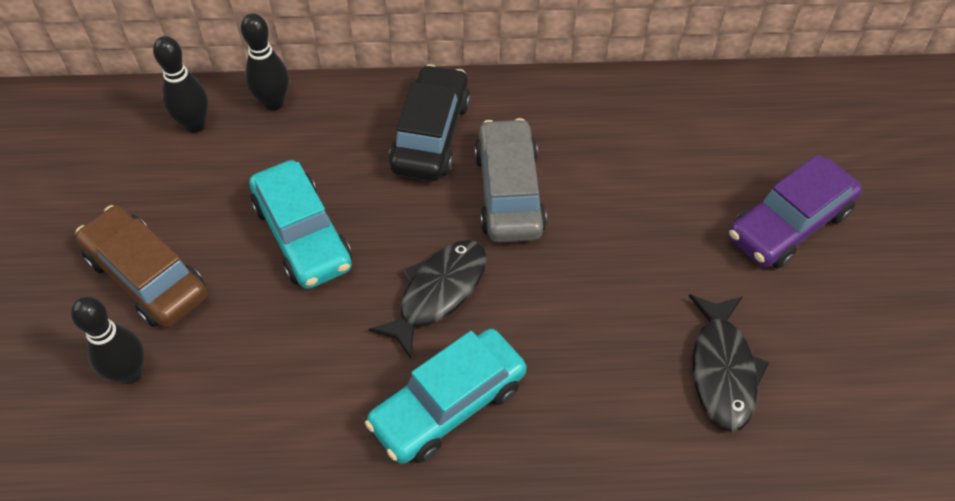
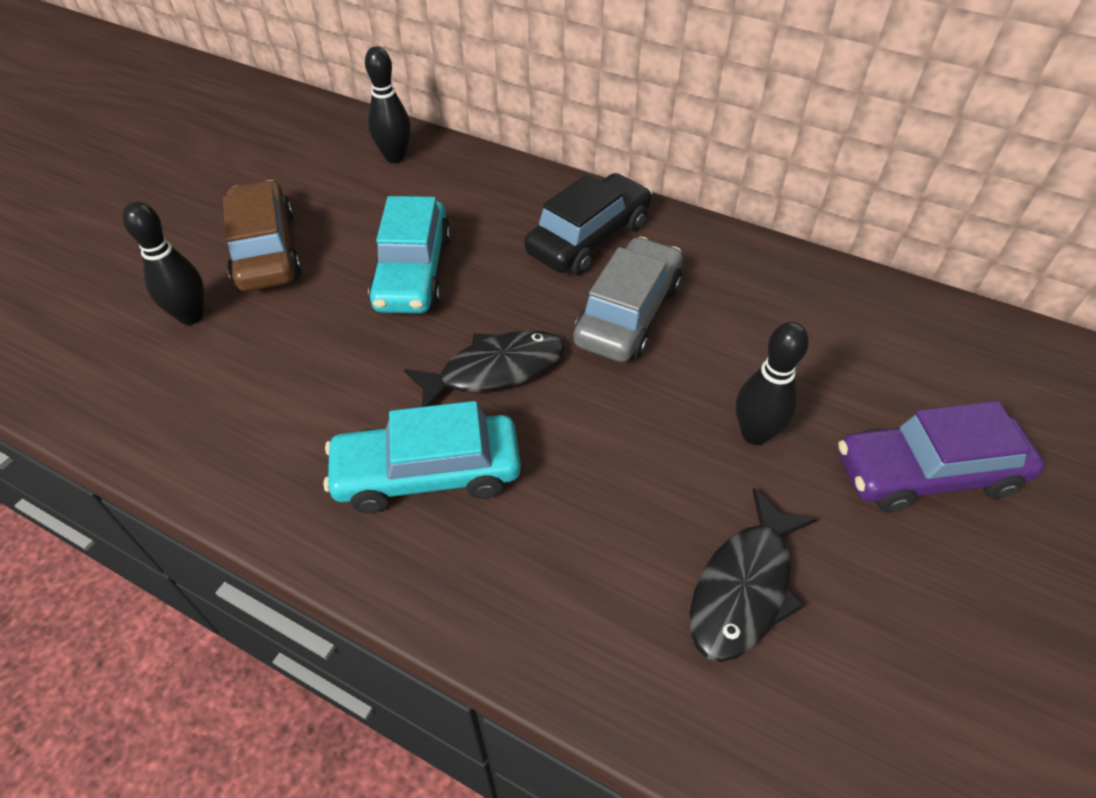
camera: 30 degrees right, 5 degrees down
black bowling pin [241,13,289,111] -> black bowling pin moved to [736,322,809,445]

